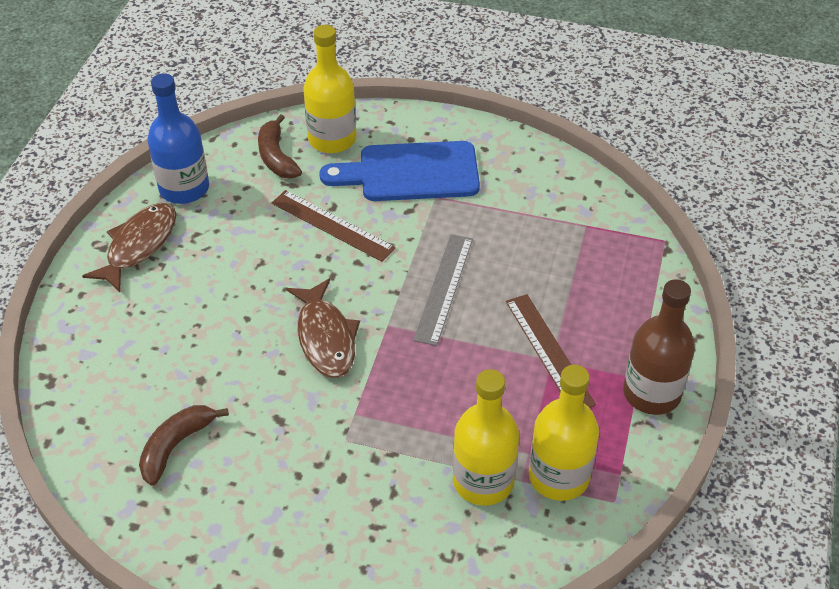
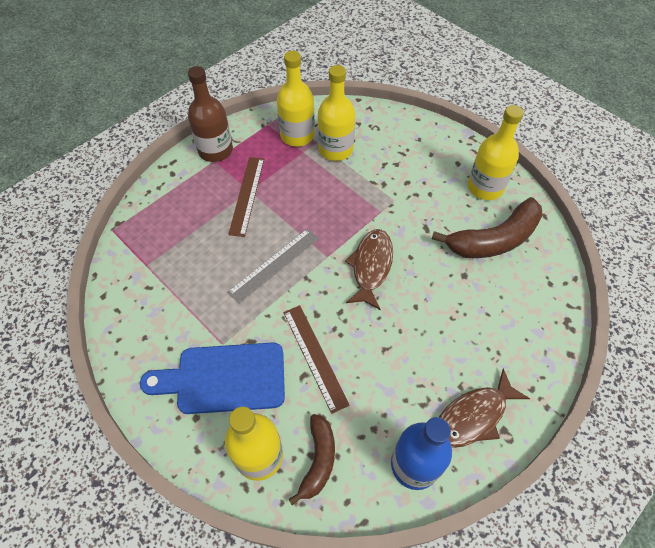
camera: 150 degrees left, 10 degrees up
brown banana [139,405,229,486] -> brown banana [432,197,543,258], size x1.66
blue cutting board [319,141,480,201] -> blue cutting board turned 150 degrees clockwise [140,342,285,414]
none -> yellow bottle [468,105,524,200]

